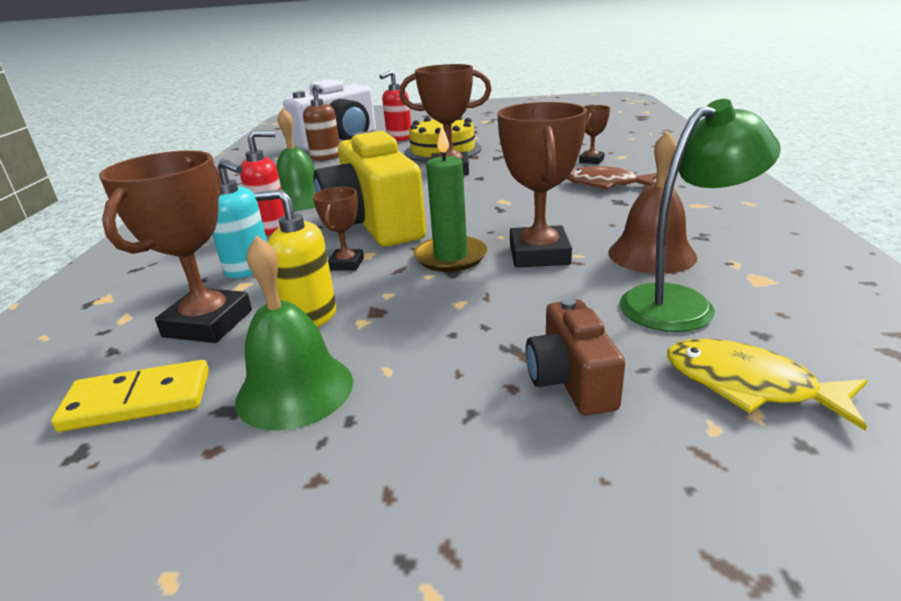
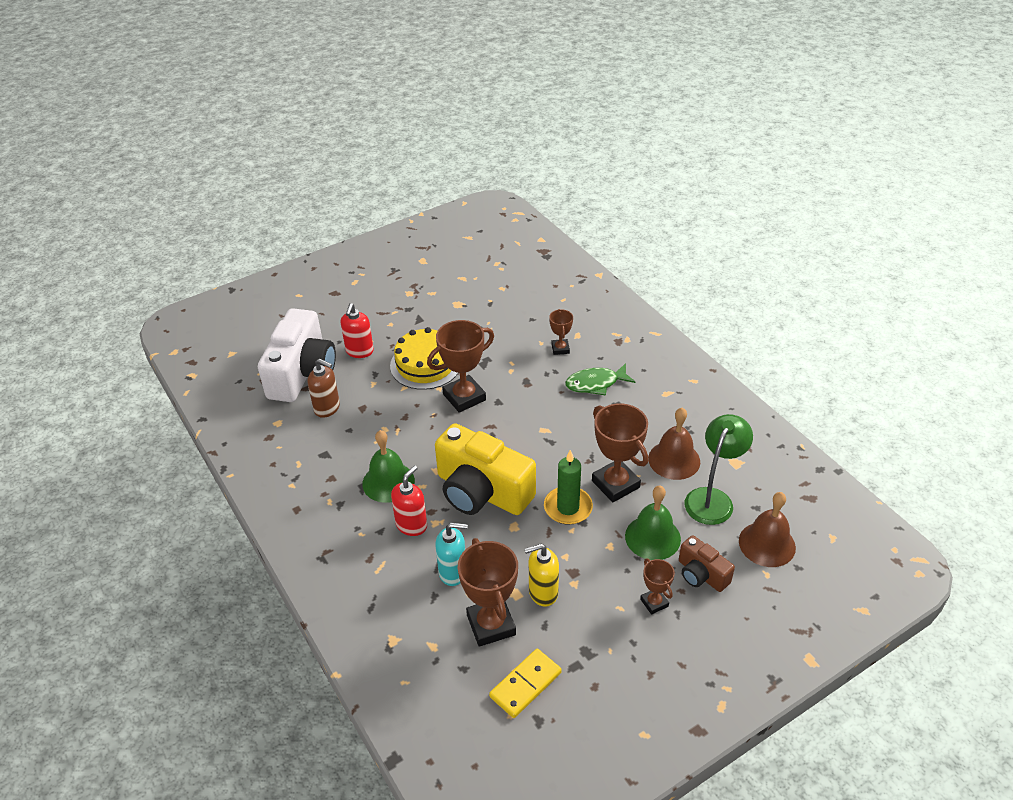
camera: 35 degrees left, 15 degrees up
green bell [235,235,353,431] -> green bell moved to [625,486,681,560]
brown trophy [313,187,364,271] -> brown trophy moved to [640,559,675,615]
brown fish [566,166,657,189] -> green fish [565,363,635,396]
yellow fish [667,339,868,430] -> brown bell [739,492,796,567]

